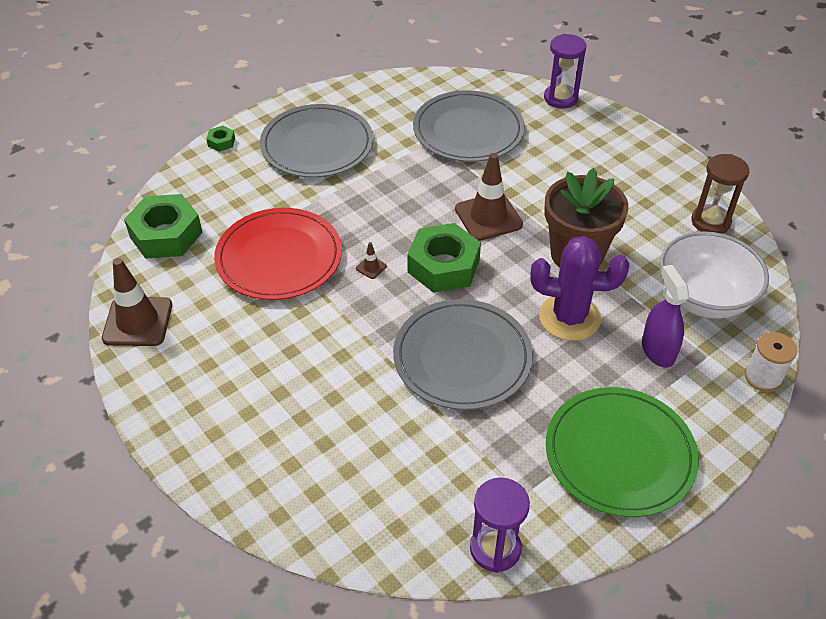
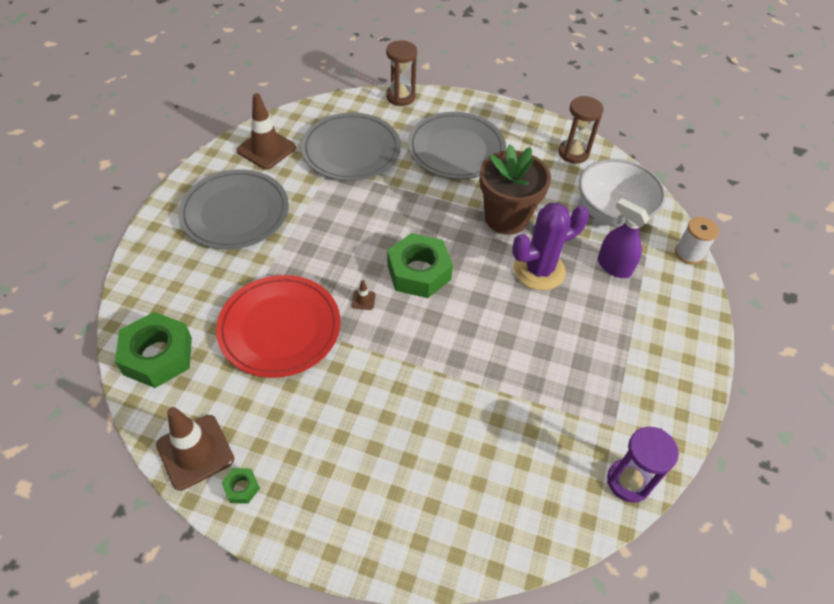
camera: 35 degrees left, 5 degrees up
green nut [206,126,235,152] -> green nut moved to [222,468,260,504]
grey plate [393,299,533,410] -> grey plate moved to [408,112,506,179]
brown traffic cone [455,153,523,241] -> brown traffic cone moved to [236,93,296,170]
purple hourglass [544,34,586,108] -> brown hourglass [386,40,417,106]
green plate [546,387,699,517] -> none

